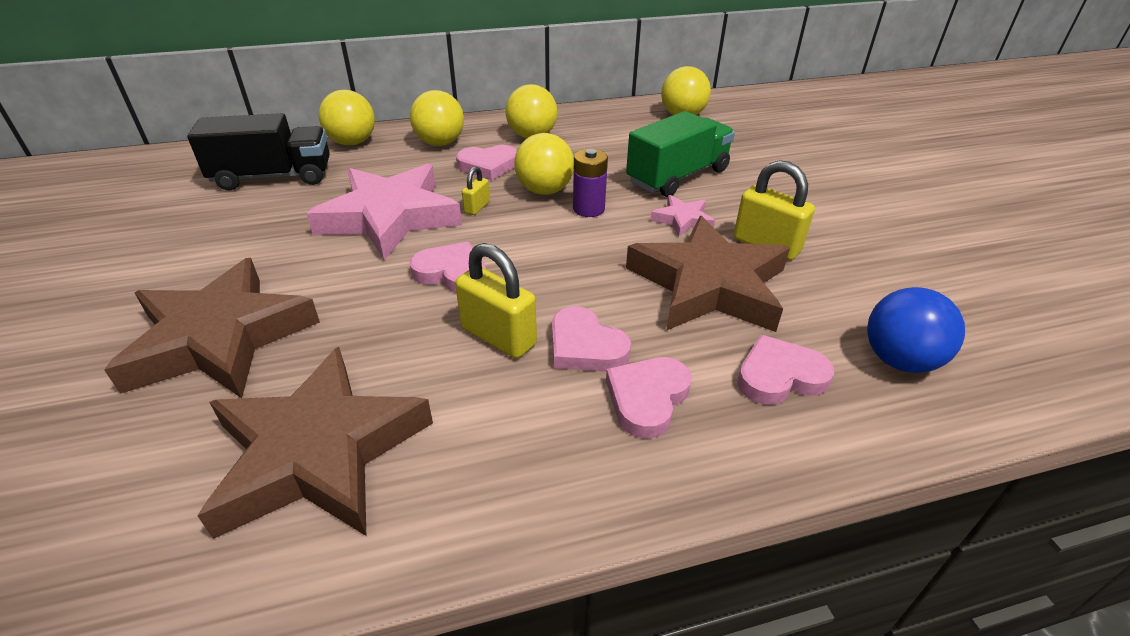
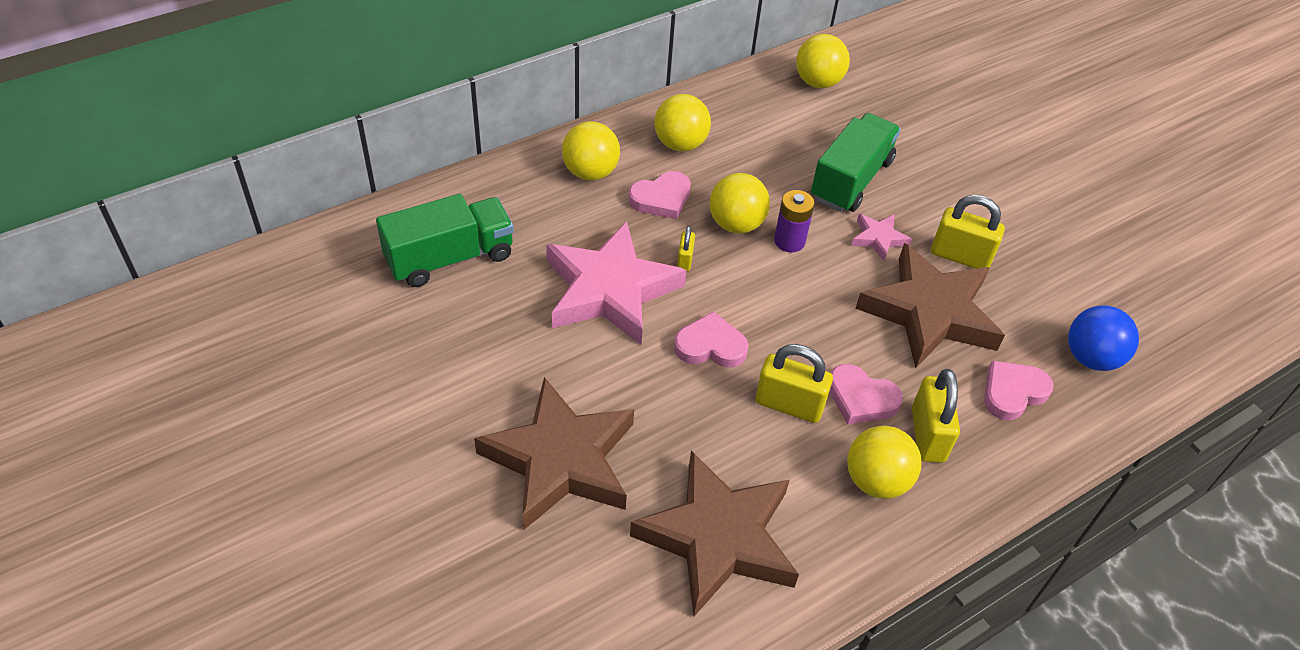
camera: 20 degrees left, 10 degrees up
black truck [187,113,330,190] -> green truck [376,194,514,287]
yellow ball [318,90,375,145] -> yellow ball moved to [847,425,921,499]
pink heart [606,357,692,438] -> yellow padlock [912,369,960,463]

